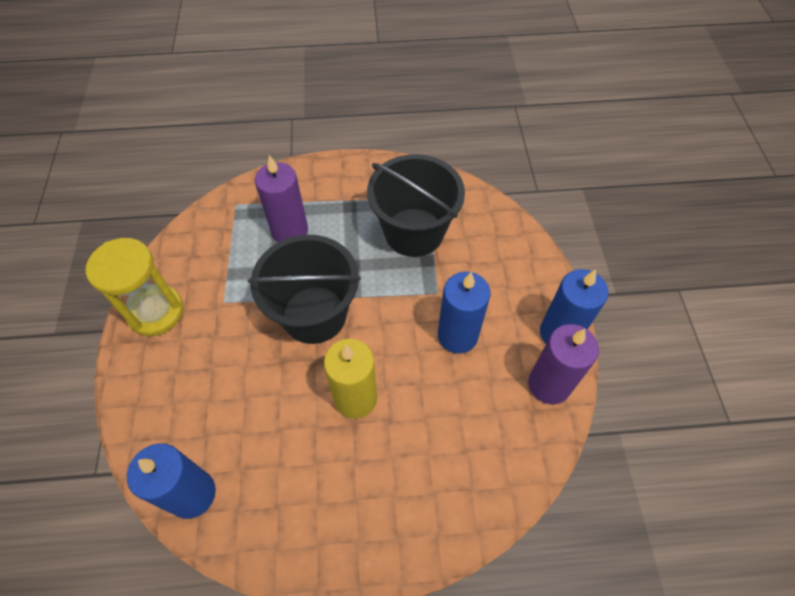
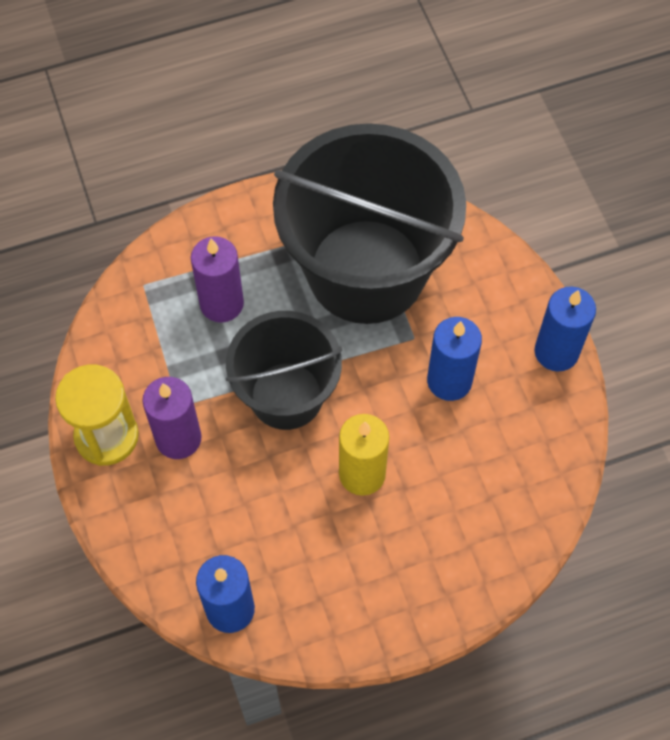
camera: 15 degrees left, 5 degrees up
black bucket [367,154,465,257] -> black bucket [273,123,466,324], size x1.68
purple candle [528,324,599,404] -> purple candle moved to [142,377,202,459]

